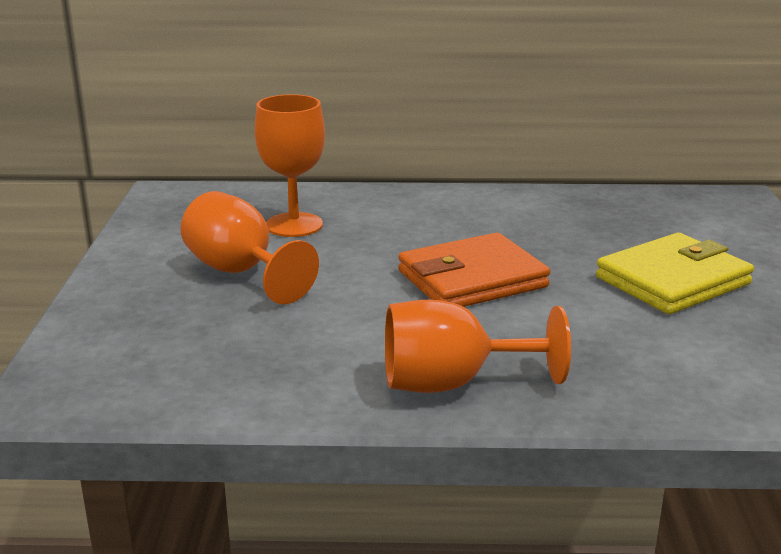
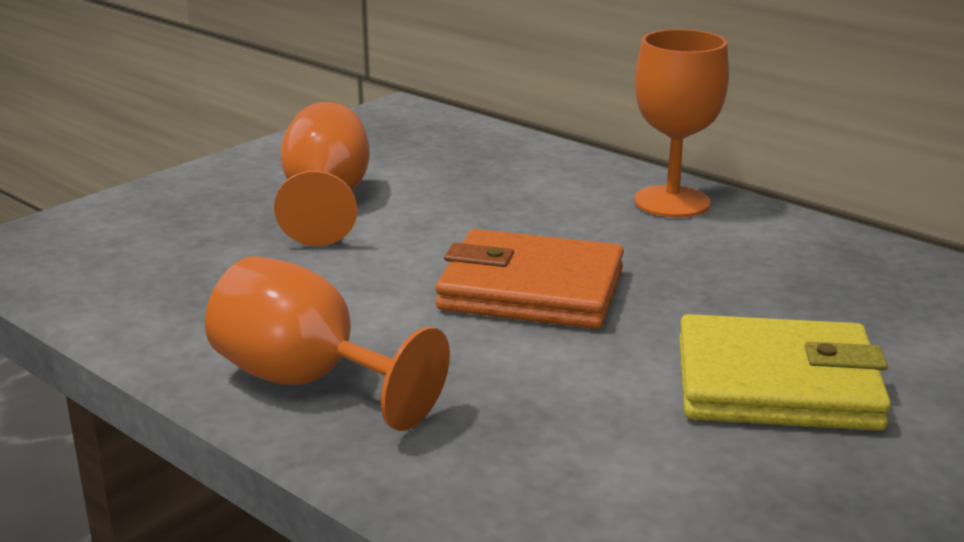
camera: 40 degrees right, 0 degrees up
orange goblet [255,94,325,237] -> orange goblet moved to [634,29,729,218]

